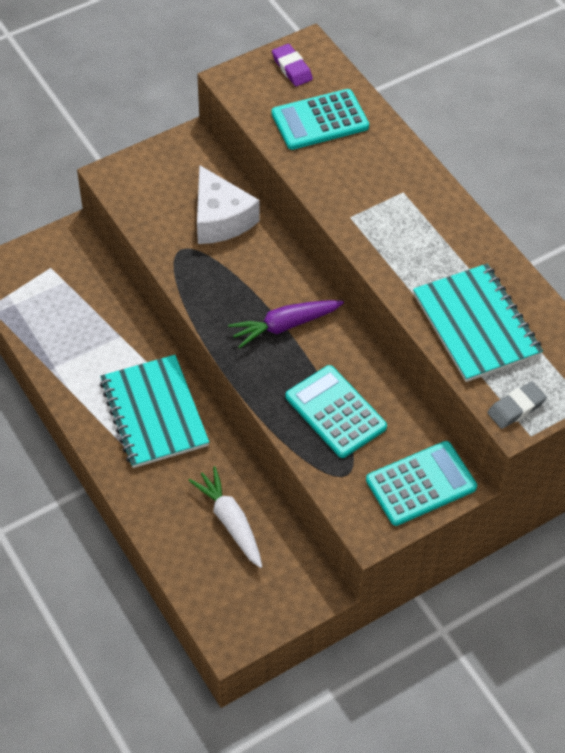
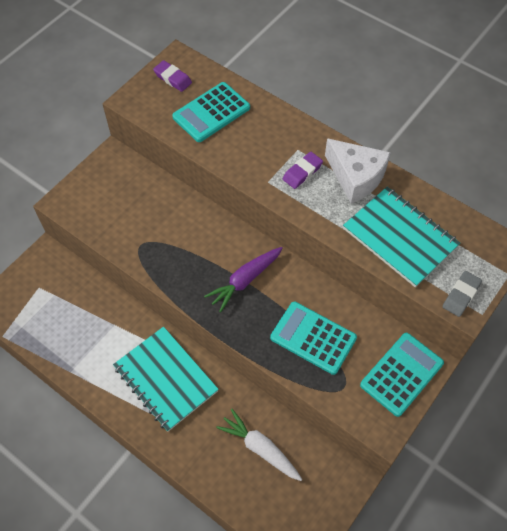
camera: 20 degrees left, 5 degrees up
white cheese [197,165,260,244] -> white cheese moved to [325,138,391,204]
none -> purple eraser [283,152,323,189]

